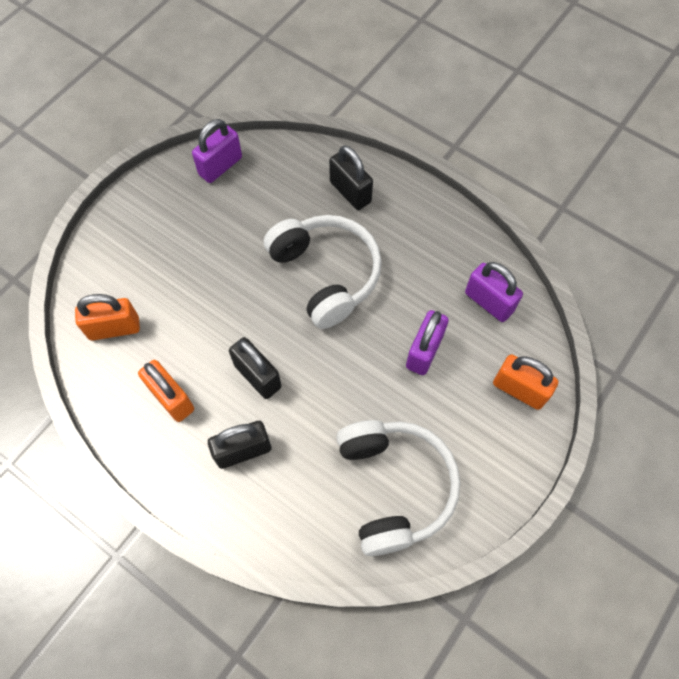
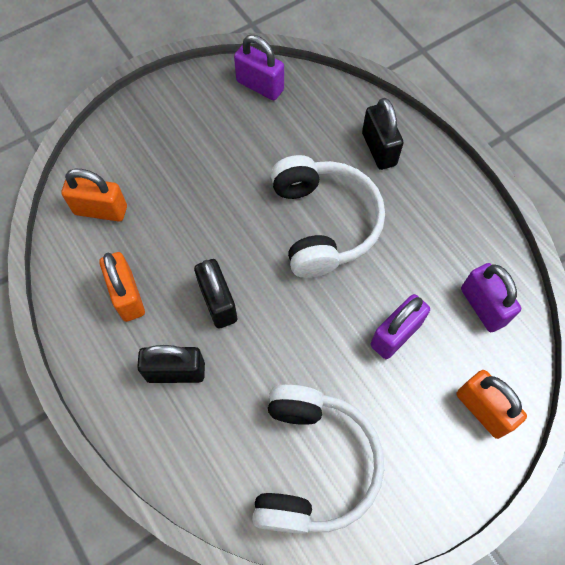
camera: 20 degrees right, 0 degrees up
purple padlock [192,119,242,183] -> purple padlock turned 60 degrees clockwise [234,35,284,100]

